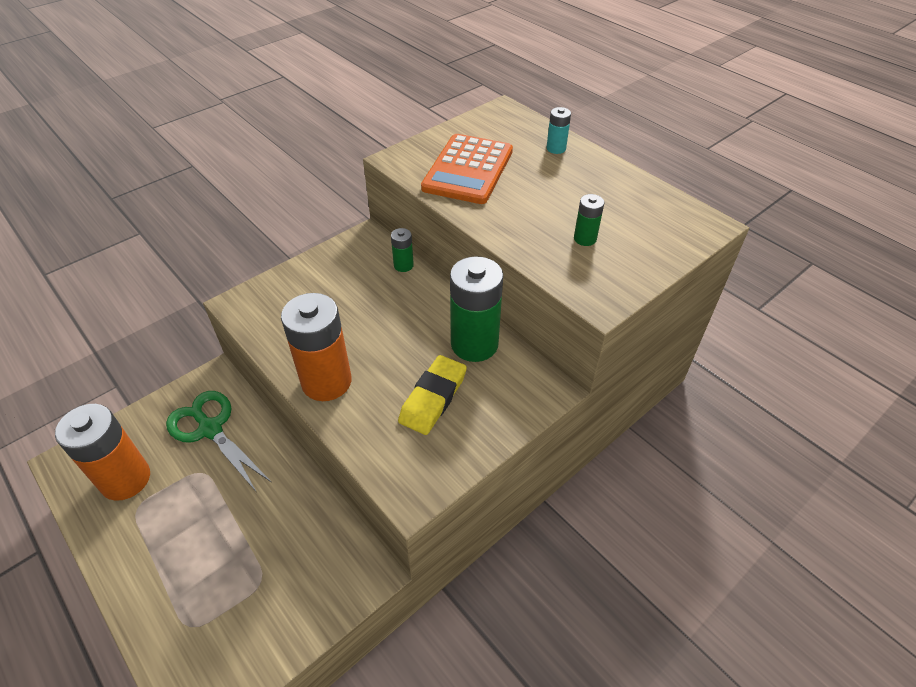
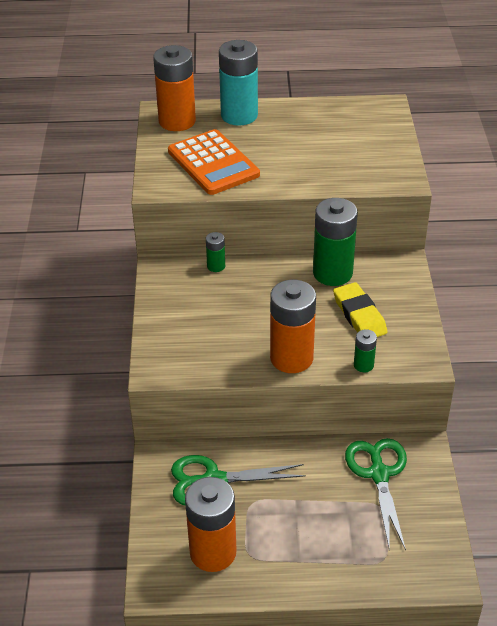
camera: 50 degrees left, 5 degrees down
turquoise battery [546,107,571,154] -> turquoise battery [219,40,258,126], size x2.15
green battery [574,194,604,246] -> green battery moved to [354,329,377,373]
none -> orange battery [153,45,196,131]
none -> green scissors [345,438,407,551]

